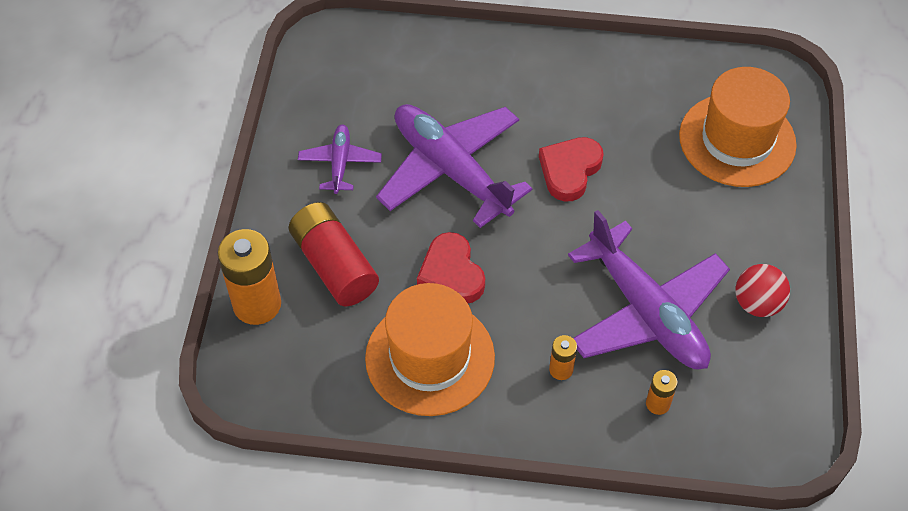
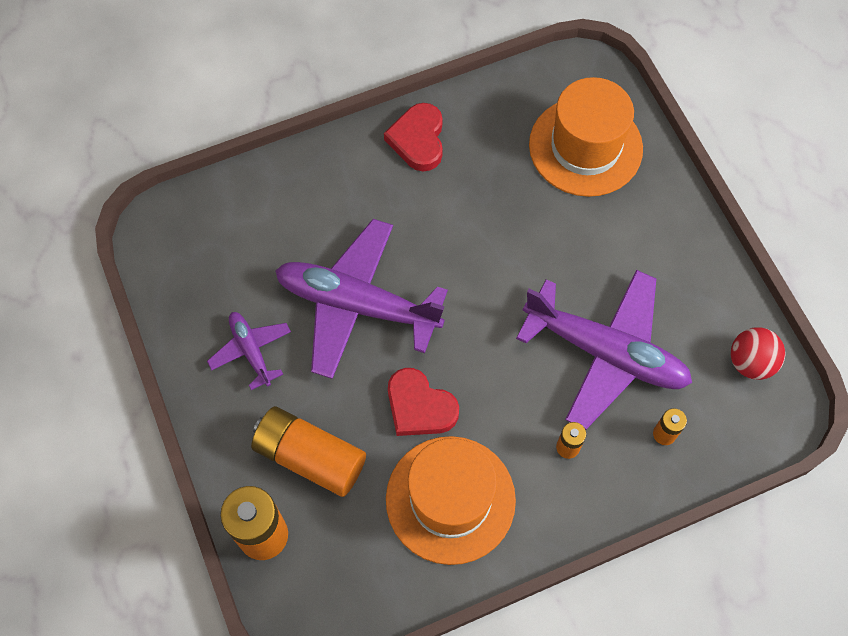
camera: 30 degrees left, 10 degrees up
red battery [289,202,379,306] -> orange battery [251,406,366,497]
red heart [539,137,604,201] -> red heart moved to [384,103,443,172]
red ball [735,264,790,317] -> red ball moved to [731,327,785,380]

